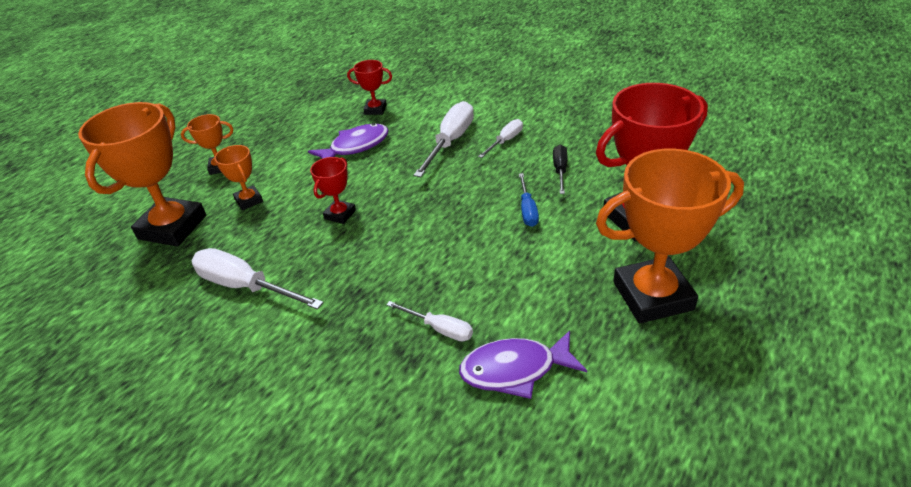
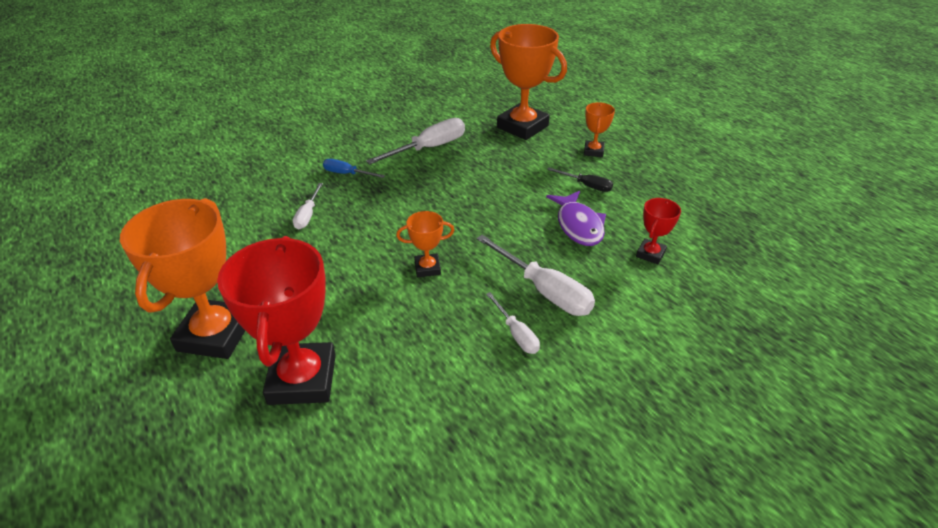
camera: 110 degrees right, 0 degrees up
orange trophy [214,145,263,210] -> orange trophy moved to [396,211,455,277]
red trophy [310,157,356,224] -> none
white screwdriver [386,301,473,342] -> white screwdriver turned 45 degrees counterclockwise [293,183,323,229]
purple fish [459,330,587,399] -> none
blue screwdriver [519,173,539,227] -> blue screwdriver moved to [323,159,385,178]
black screwdriver [553,145,567,194] -> black screwdriver moved to [547,167,613,192]

